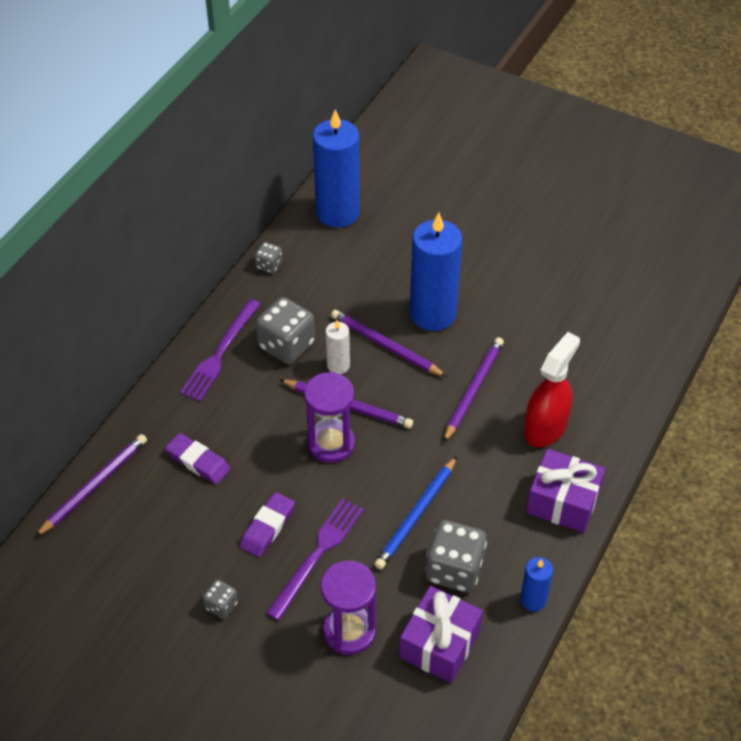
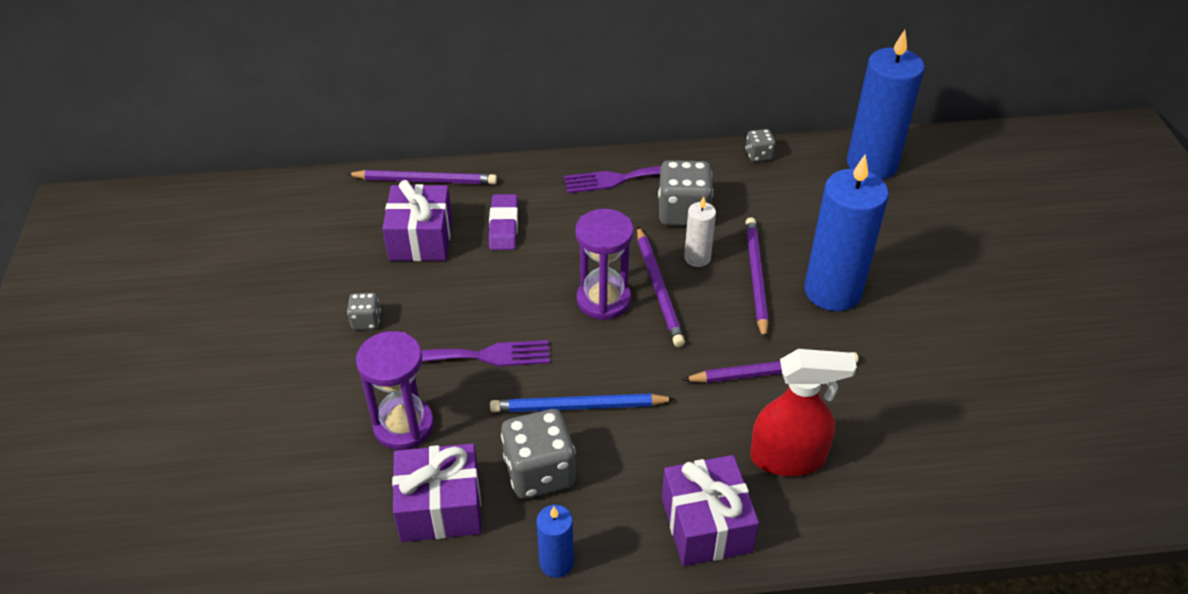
camera: 55 degrees right, 5 degrees down
purple eraser [240,492,295,557] -> none
none -> purple gift [382,180,452,261]

